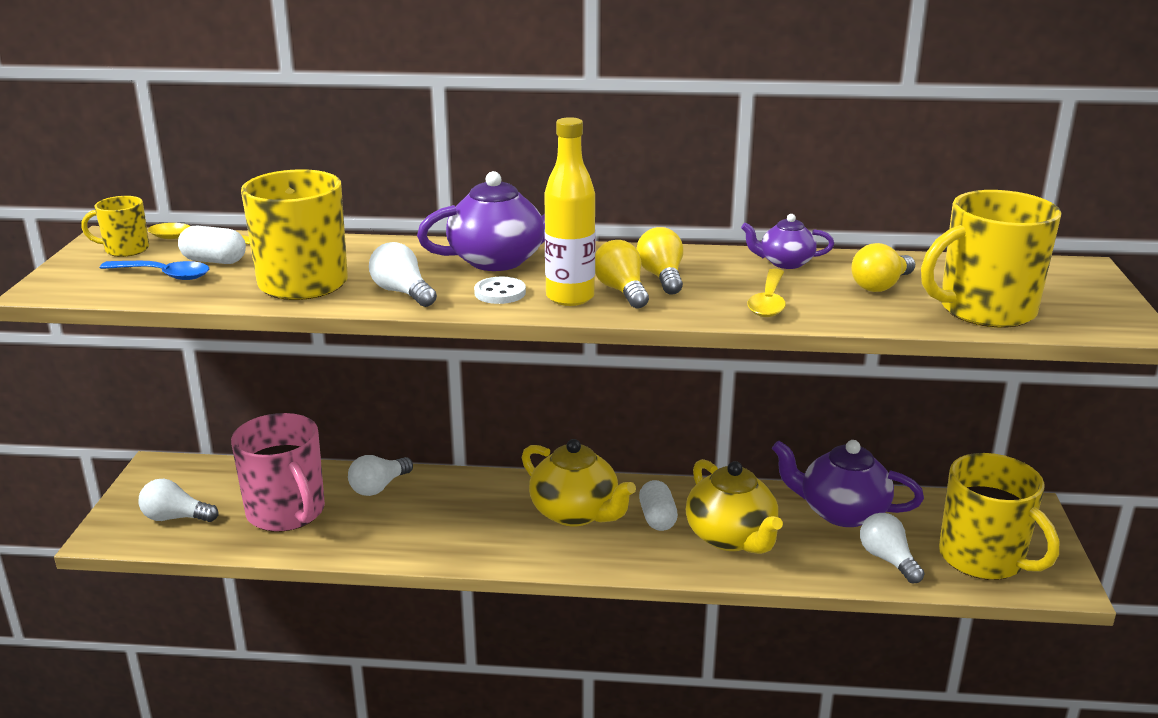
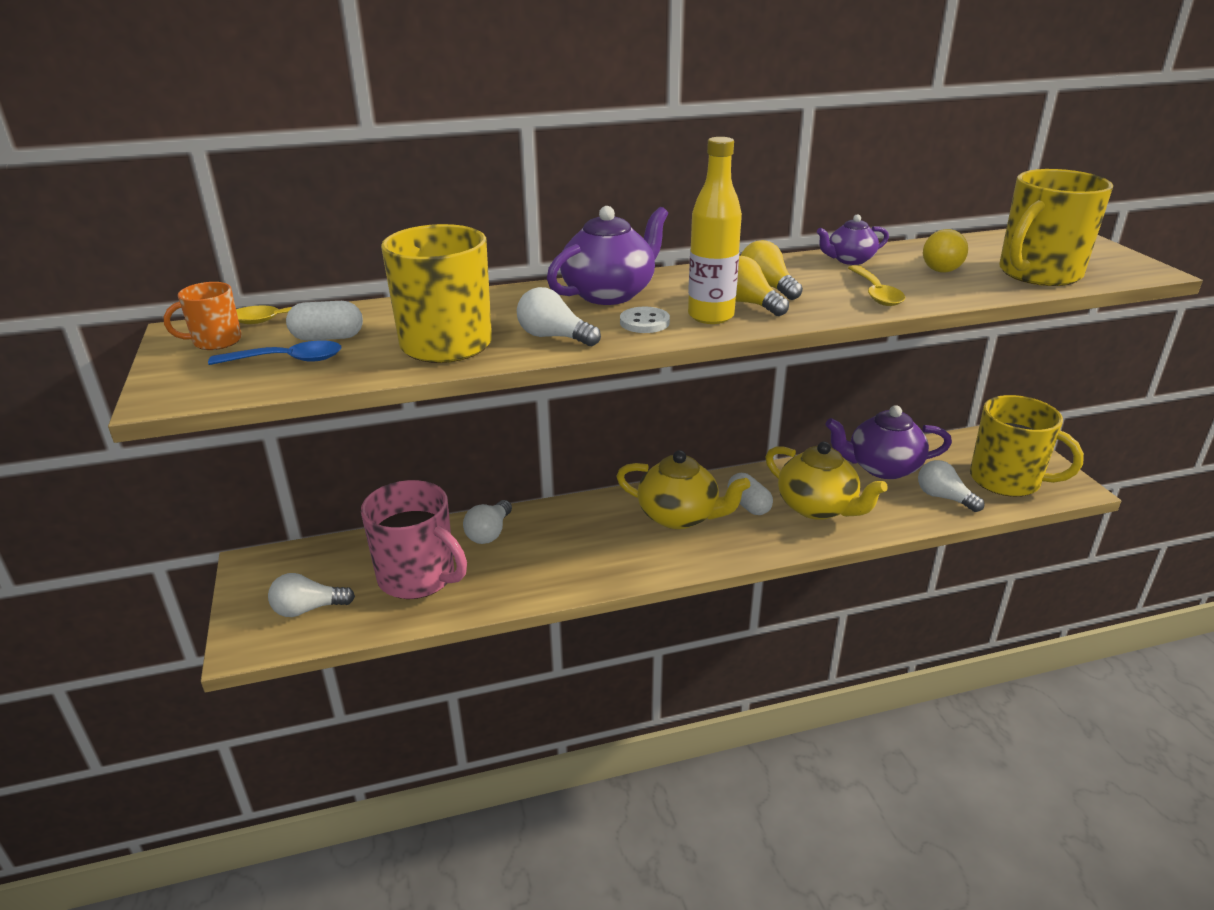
camera: 20 degrees left, 5 degrees up
yellow mug [81,196,149,257] -> orange mug [164,282,242,350]

